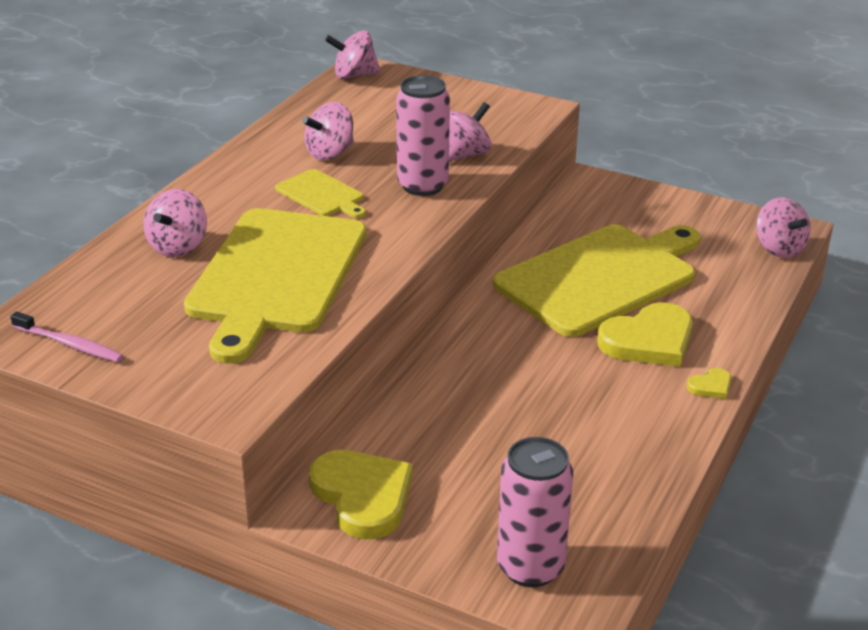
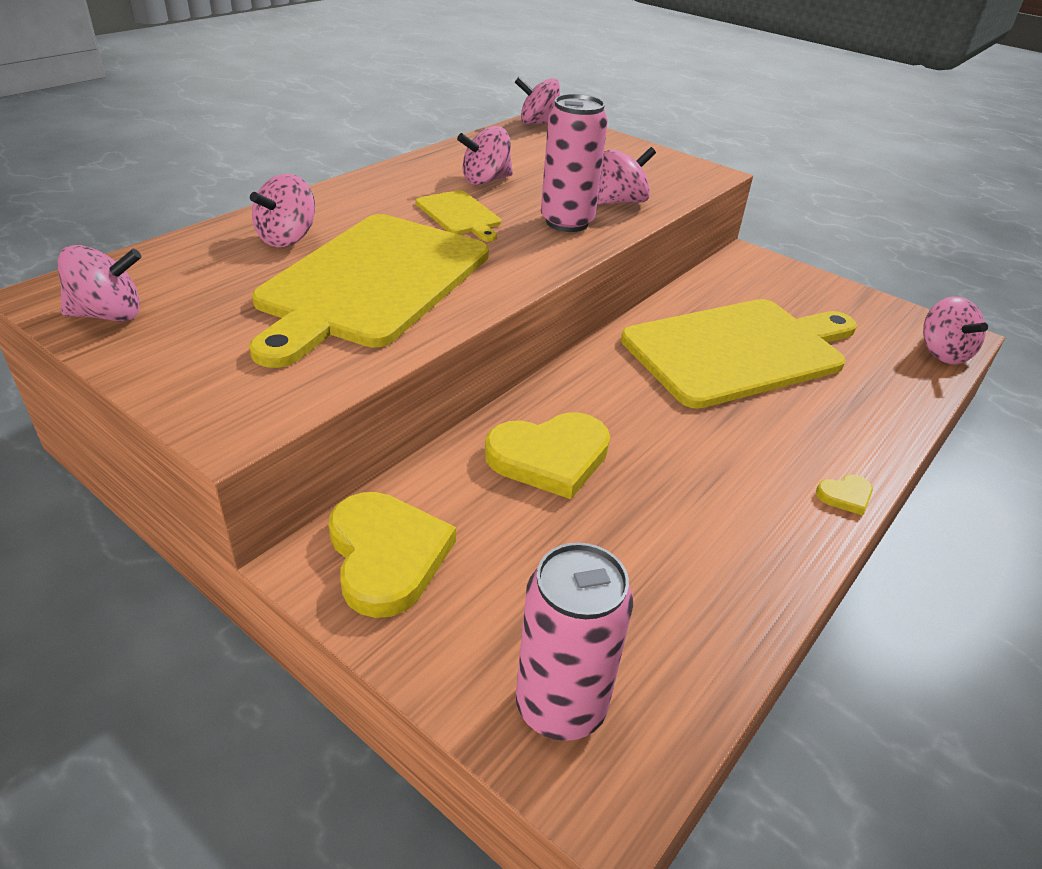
camera: 10 degrees right, 5 degrees up
pink toothbrush [10,311,123,362] -> pink spinning top [57,245,142,322]
yellow heart [597,302,693,367] -> yellow heart moved to [485,412,610,499]

